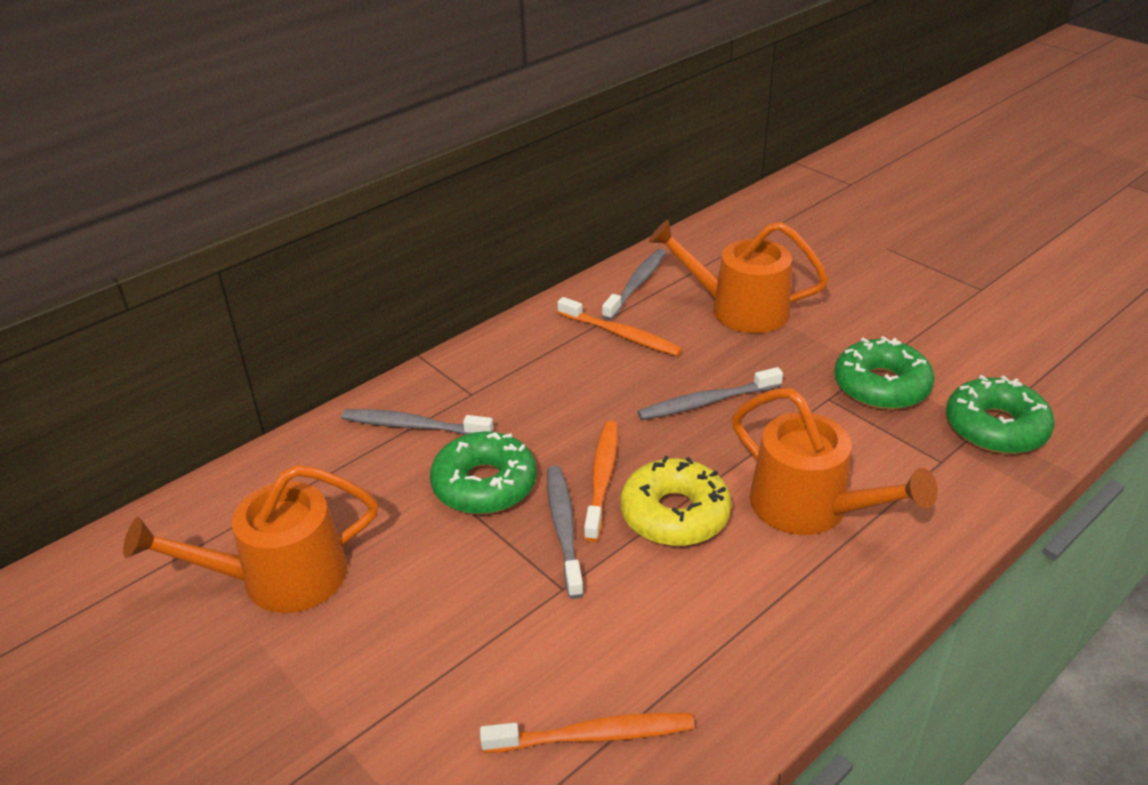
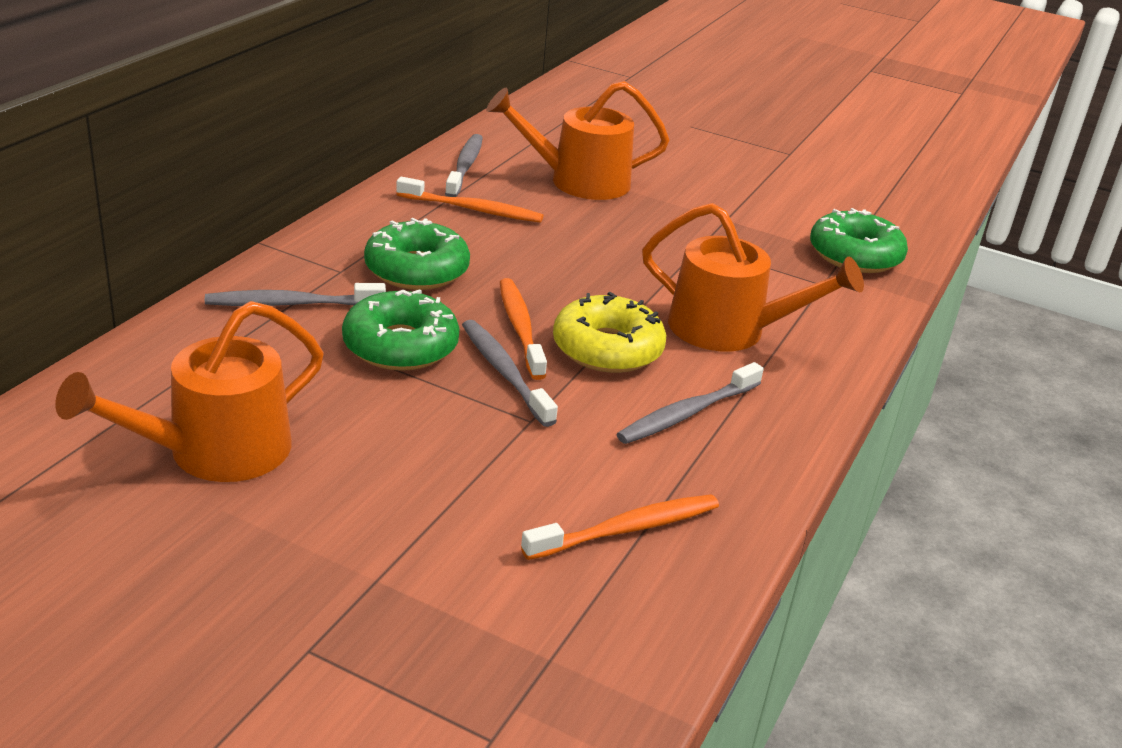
camera: 25 degrees left, 5 degrees down
grey toothbrush [638,367,783,420] -> grey toothbrush moved to [617,362,764,444]
green donut [834,336,935,410] -> green donut moved to [364,218,470,290]

